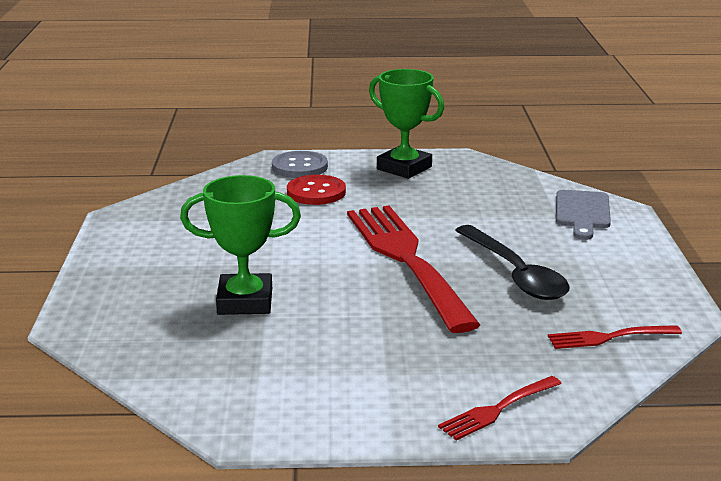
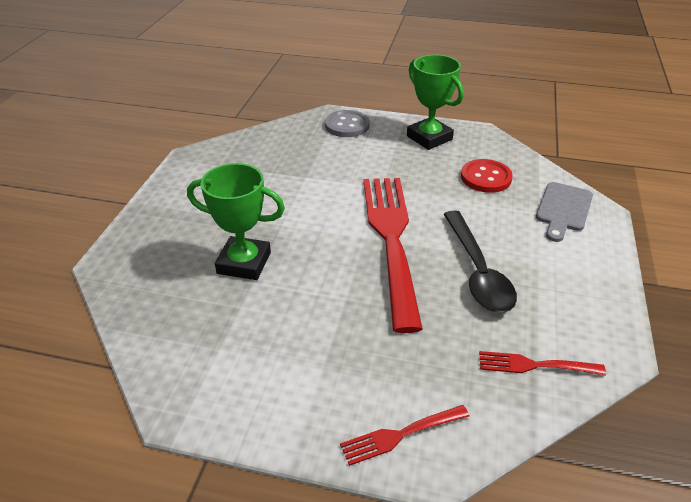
camera: 15 degrees right, 15 degrees up
red button [287,175,346,205] -> red button moved to [461,159,513,193]

